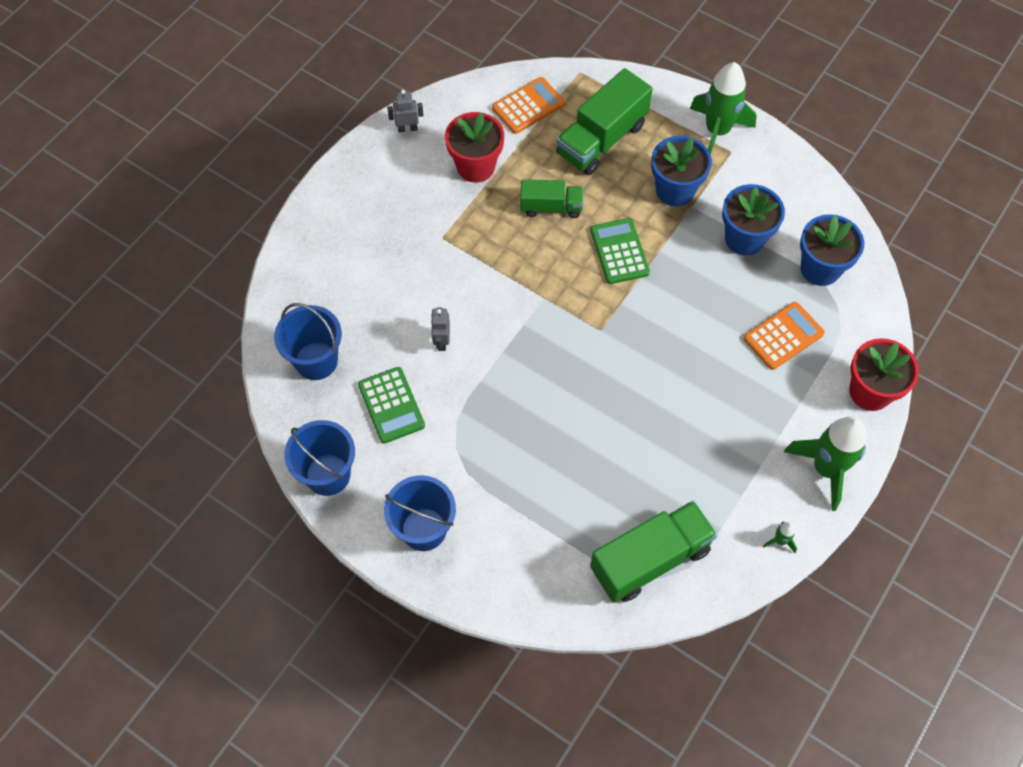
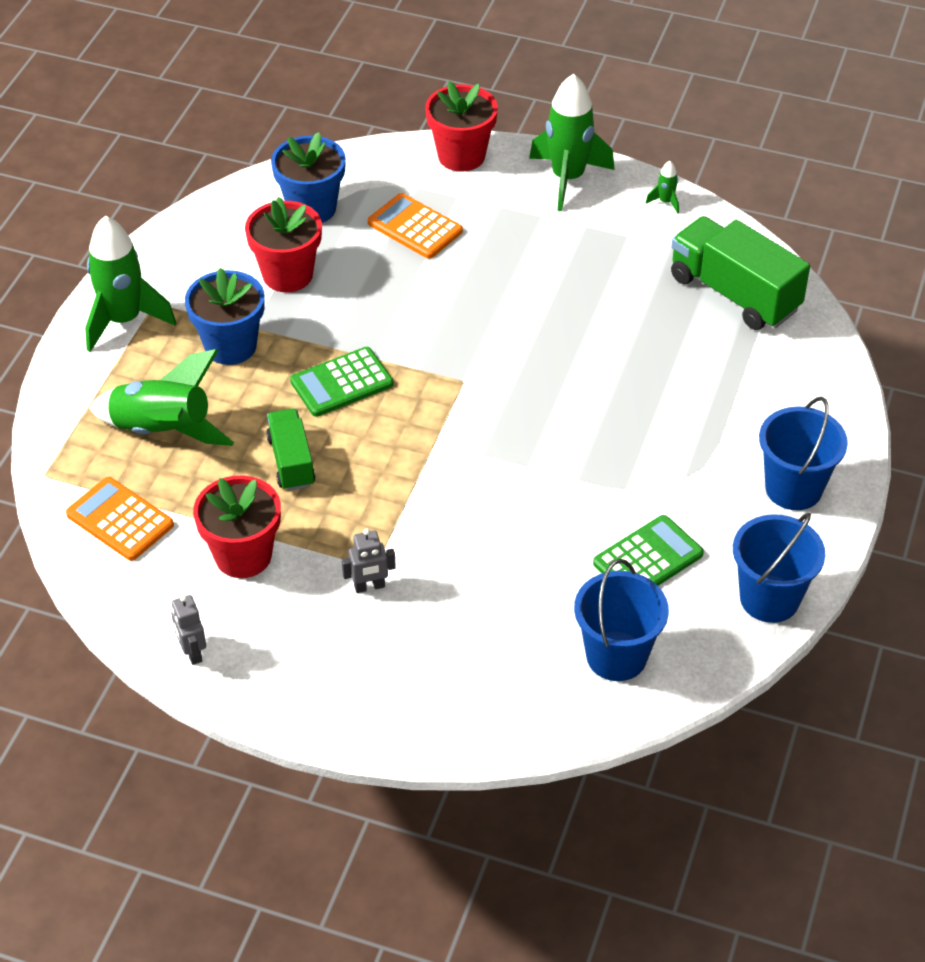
camera: 105 degrees left, 15 degrees down
grey robot [431,308,450,351] -> grey robot moved to [342,528,396,593]
green truck [556,68,653,175] -> green rocket [89,349,234,446]
blue flower pot [722,184,785,255] -> red flower pot [245,197,322,292]

